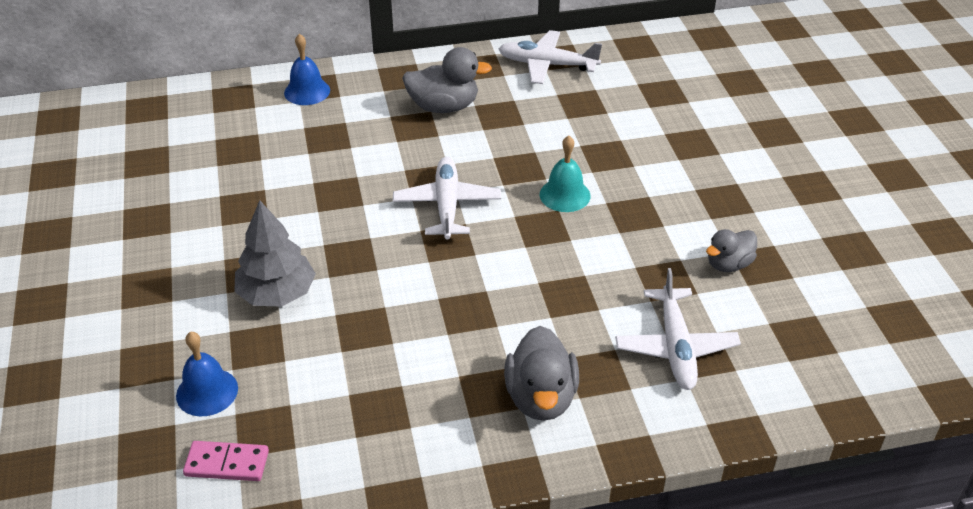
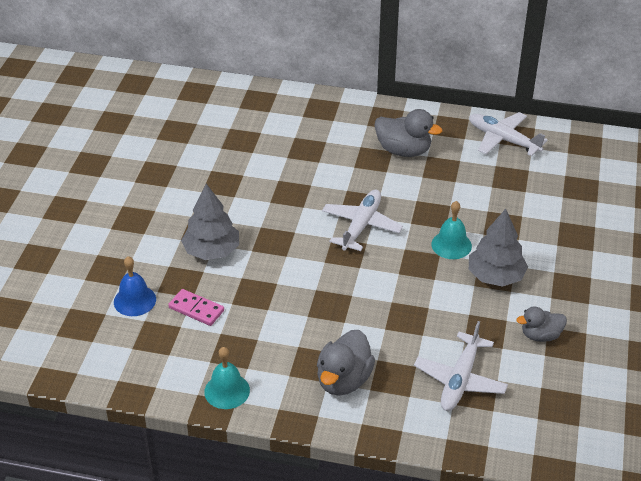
camera: 25 degrees right, 0 degrees up
pink domino [183,441,269,481] -> pink domino moved to [168,289,224,326]
blue bell [284,34,330,105] -> none
none -> turquoise bell [204,347,250,409]
none -> grey tree [469,209,528,287]

